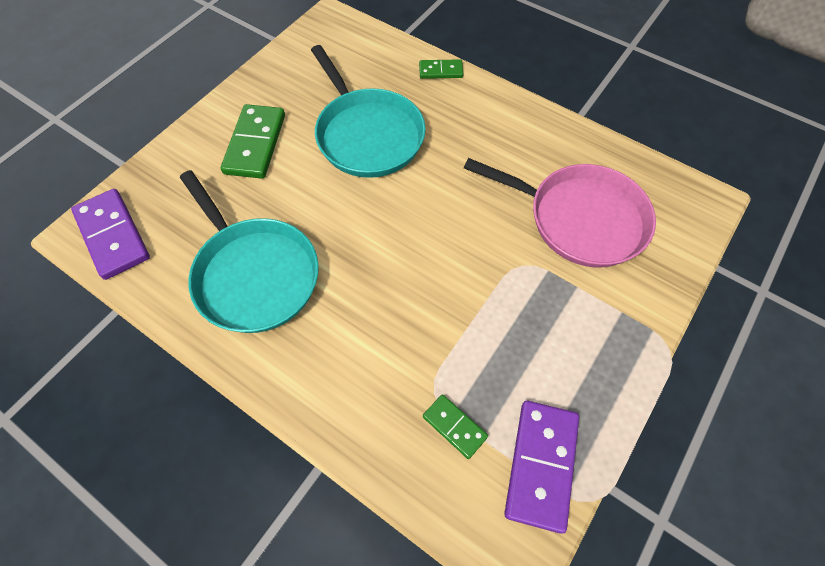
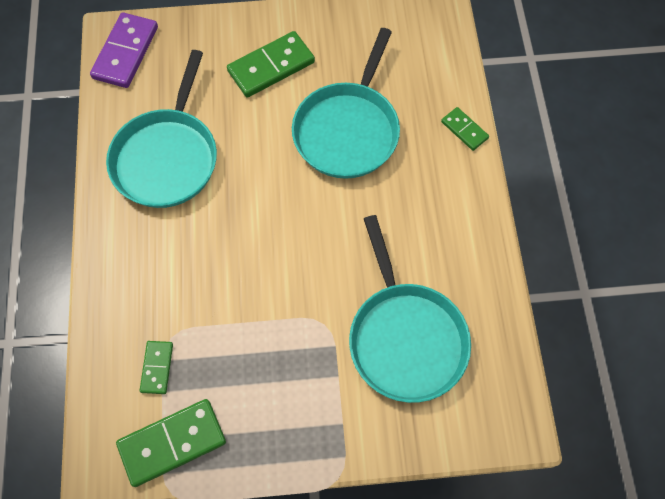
camera: 50 degrees right, 5 degrees up
pink pan [464,158,656,267] -> turquoise pan [349,215,471,403]
purple domino [504,401,579,534] -> green domino [116,399,226,487]

